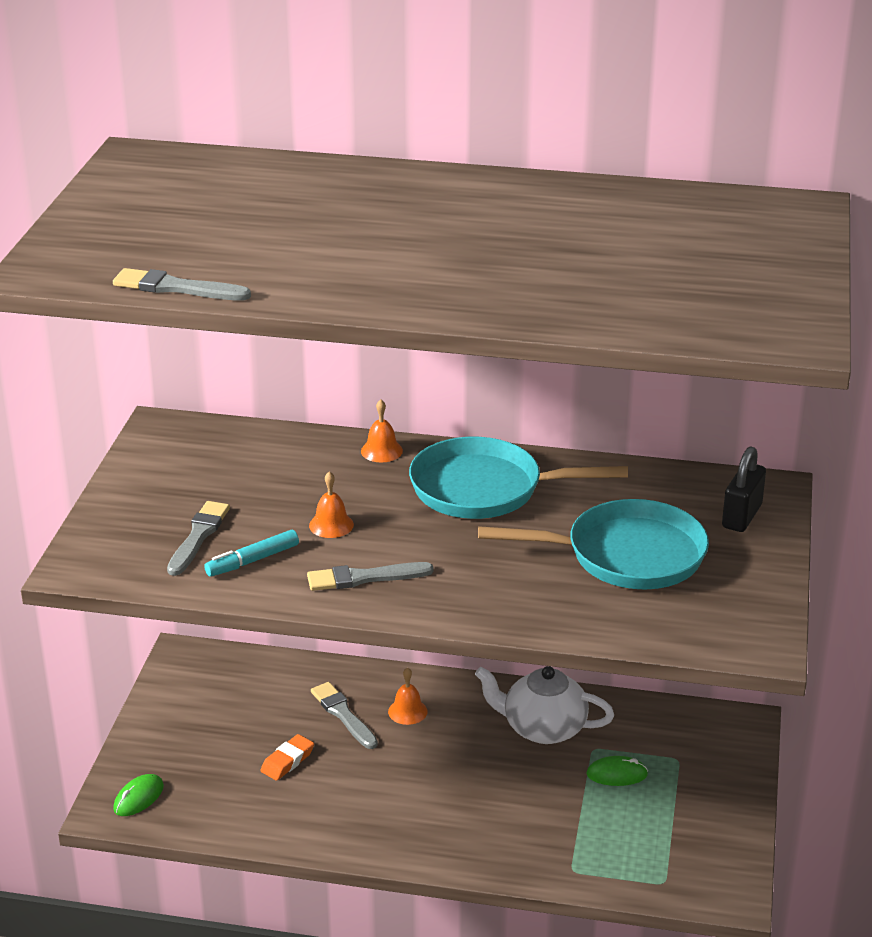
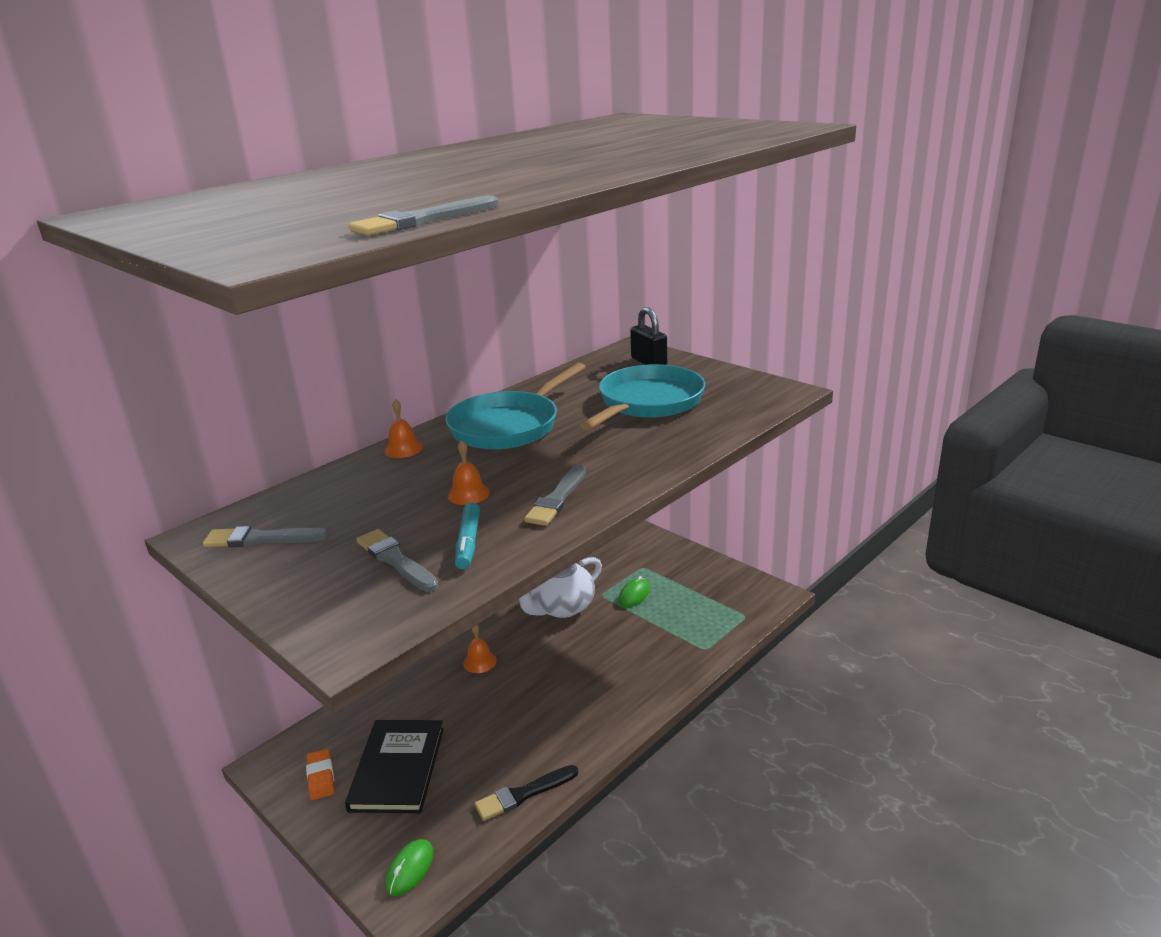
camera: 55 degrees left, 5 degrees down
green mouse [113,774,164,816] -> green mouse turned 45 degrees clockwise [386,839,434,896]
orange eraser [260,734,314,781] -> orange eraser moved to [306,749,334,800]
grey brush [311,682,378,749] -> grey brush moved to [203,526,329,547]
none -> black book [345,720,444,813]
none -> black brush [474,765,578,821]

